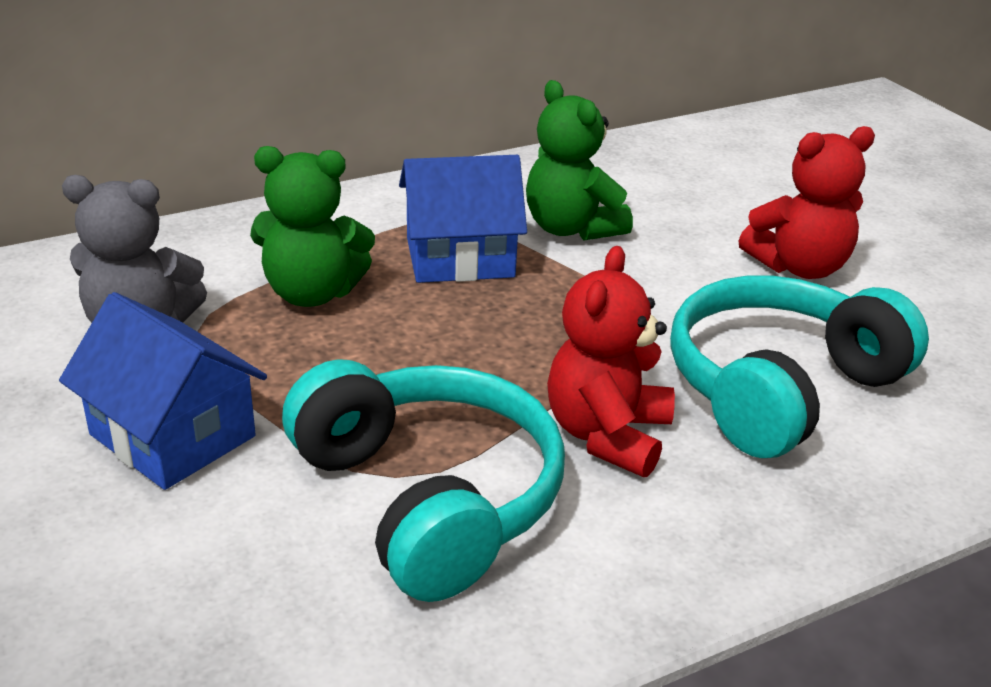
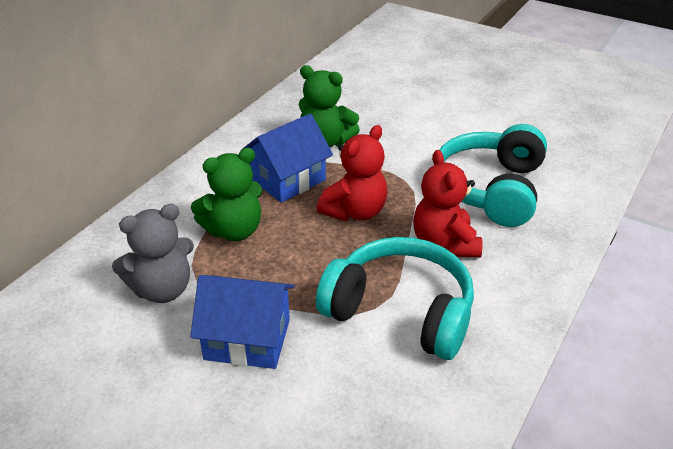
camera: 30 degrees left, 5 degrees up
red teddy bear [739,126,875,279] -> red teddy bear moved to [317,125,388,221]

